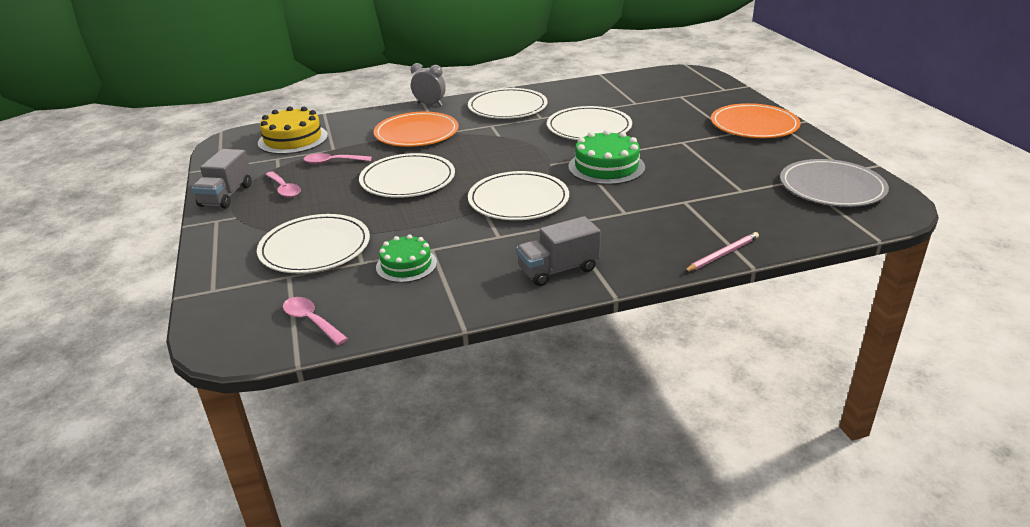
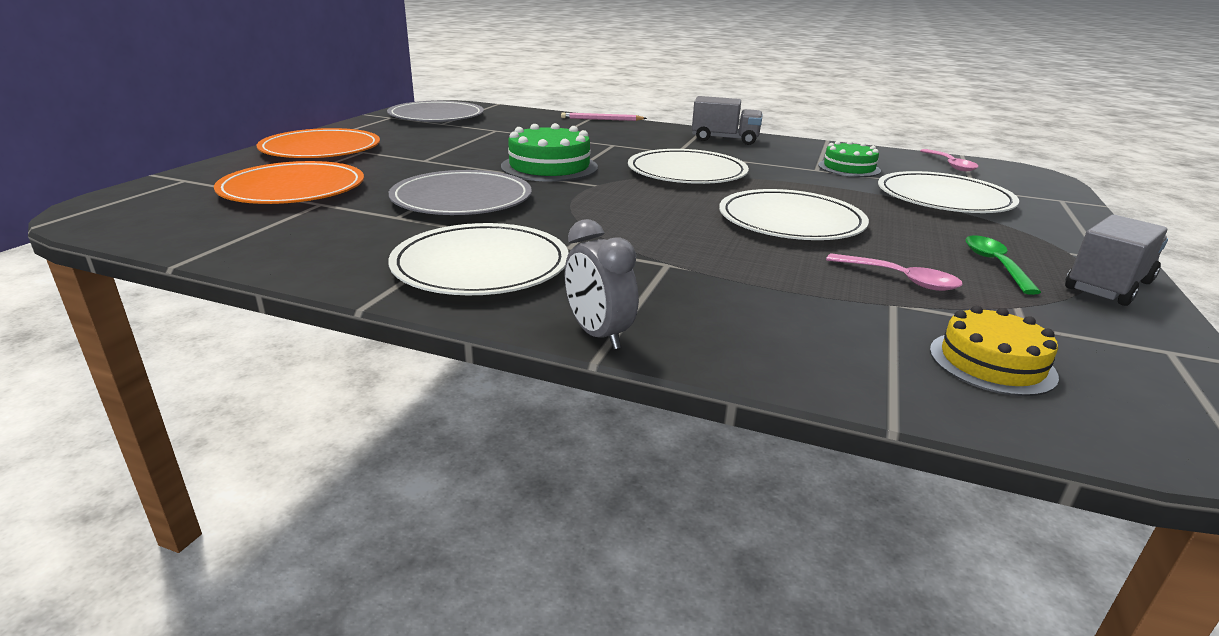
camera: 145 degrees left, 5 degrees down
yellow cake [258,106,328,154] -> yellow cake [930,306,1059,396], size x0.65
pink spoon [265,171,301,198] -> green spoon [966,235,1041,295]
orange plate [374,112,459,147] -> orange plate moved to [214,161,364,204]
white plate [547,106,632,140] -> grey plate [389,170,532,215]

